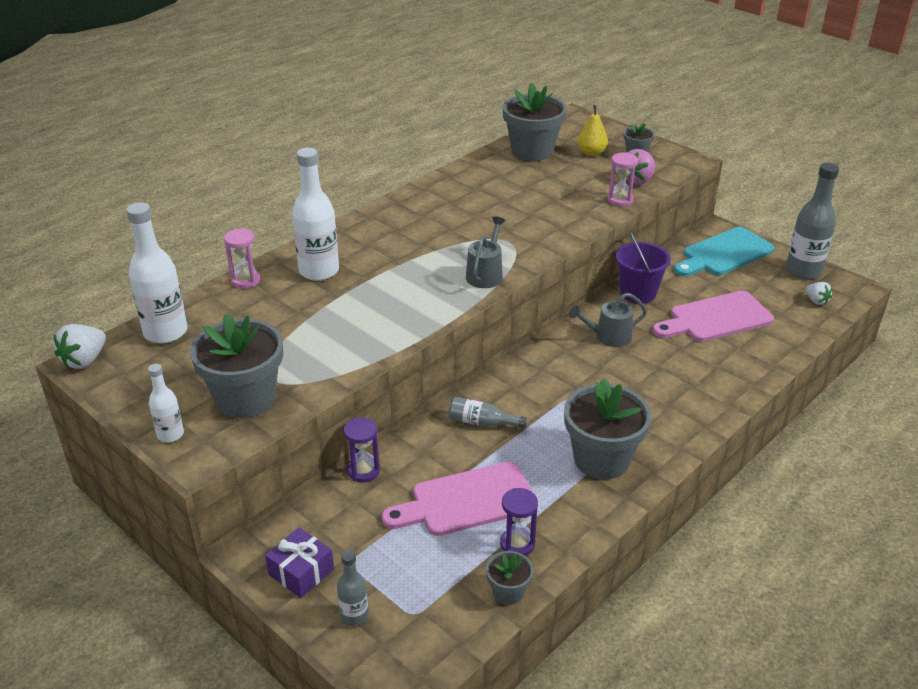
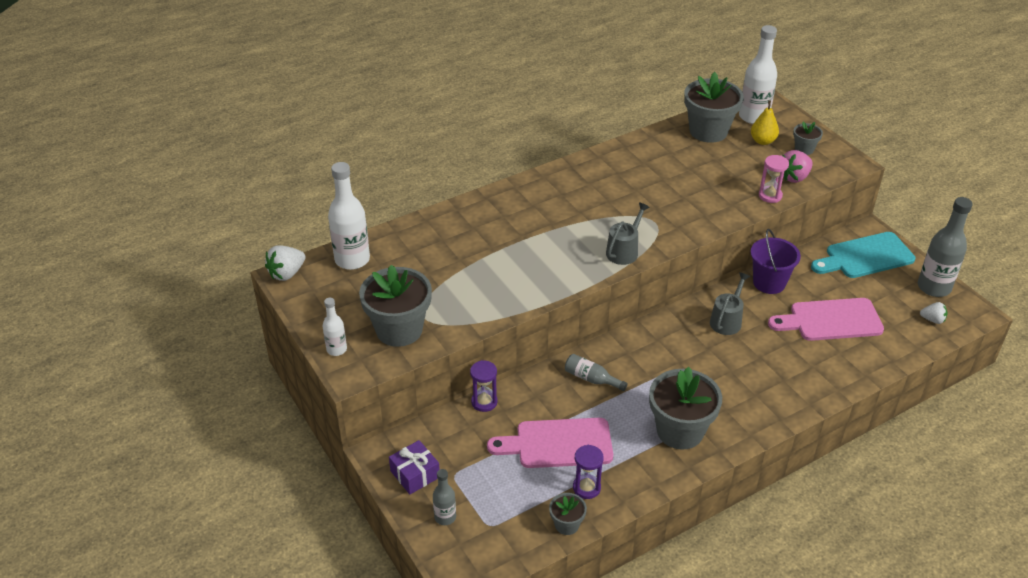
camera: 15 degrees right, 5 degrees up
pink hourglass [224,228,260,288] -> none
white bottle [292,148,339,281] -> white bottle moved to [739,25,777,124]
grey watering can [569,293,647,347] -> grey watering can turned 120 degrees clockwise [710,272,750,335]
white strawberry [806,282,832,305] -> white strawberry turned 60 degrees counterclockwise [920,302,947,324]

